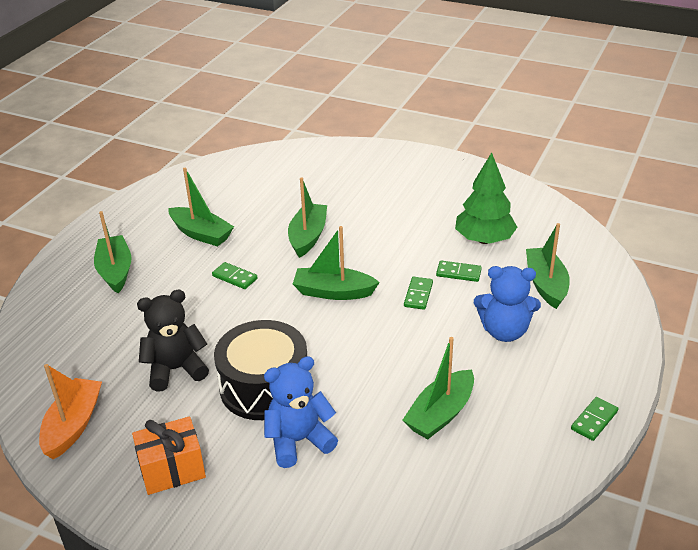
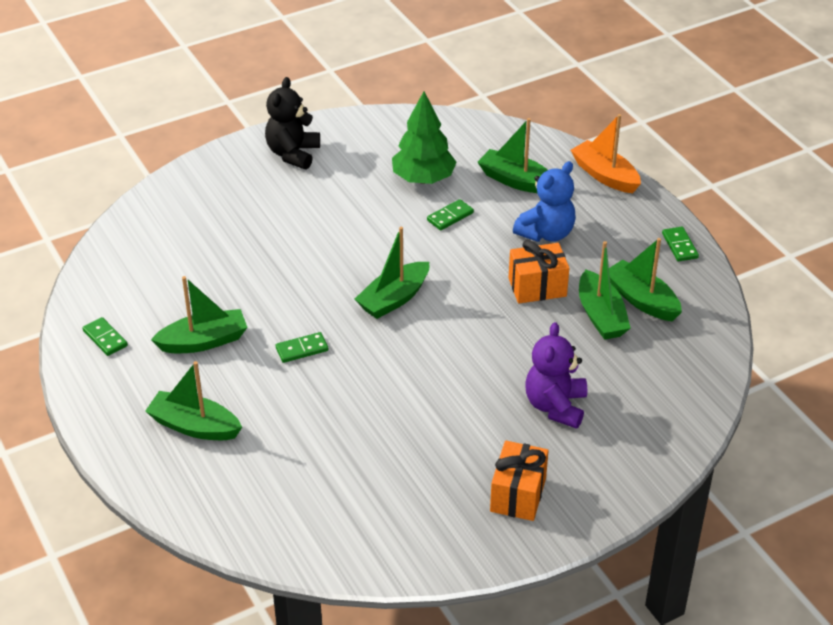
camera: 55 degrees left, 5 degrees up
orange boat [39,364,102,460] -> orange boat moved to [571,114,641,193]
black teddy bear [137,290,209,392] -> black teddy bear moved to [265,77,320,169]
black drum [214,320,307,420] -> none
blue teddy bear [264,356,338,468] -> purple teddy bear [525,322,587,429]
green boat [288,177,327,258] -> green boat moved to [609,238,682,321]
green domino [404,277,433,310] -> green domino moved to [82,317,128,356]
none -> orange gift [508,240,569,304]

